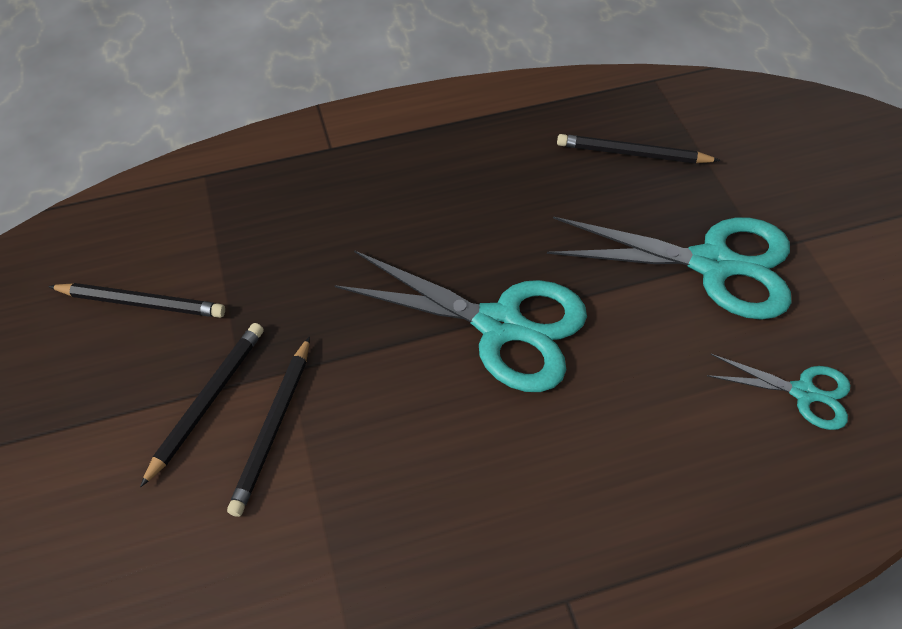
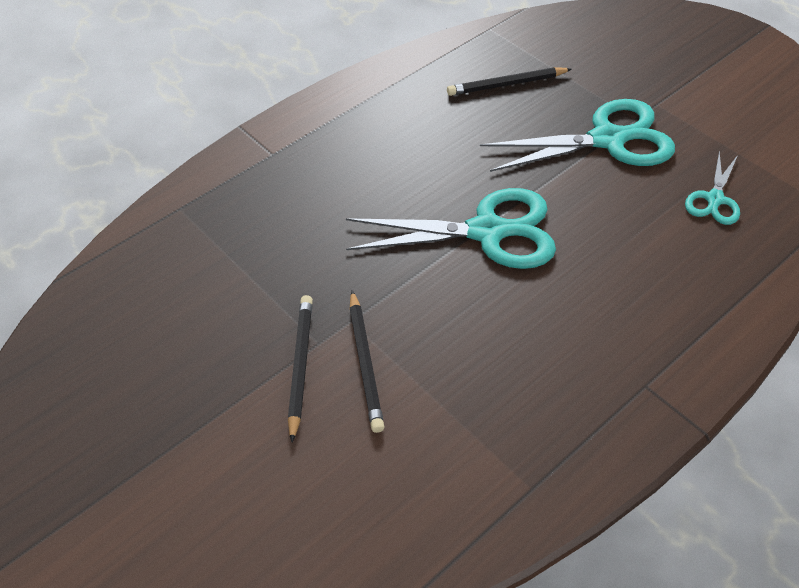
camera: 25 degrees left, 5 degrees down
black pencil [48,283,225,318] -> none
turquoise scissors [707,354,850,430] -> turquoise scissors turned 120 degrees clockwise [685,151,740,225]

